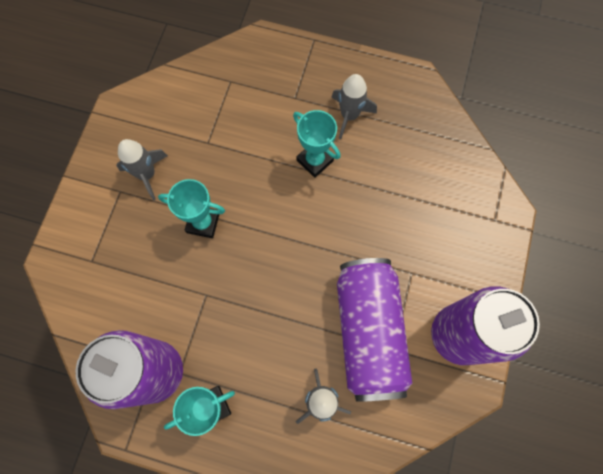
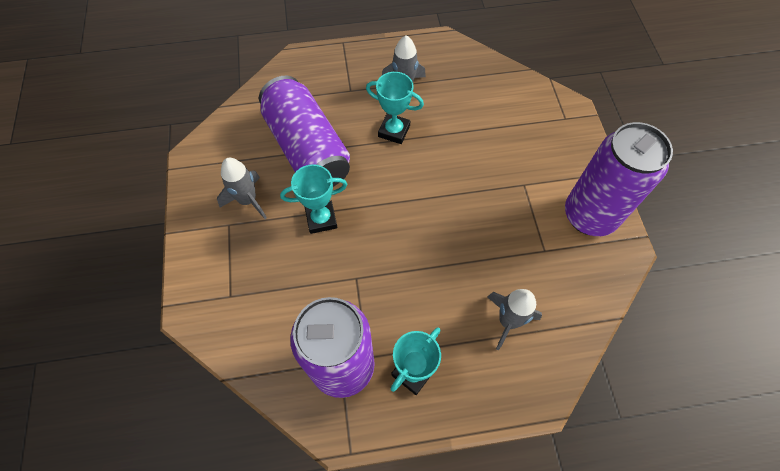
camera: 25 degrees left, 10 degrees down
purple can [337,258,412,402] -> purple can moved to [259,76,350,187]

